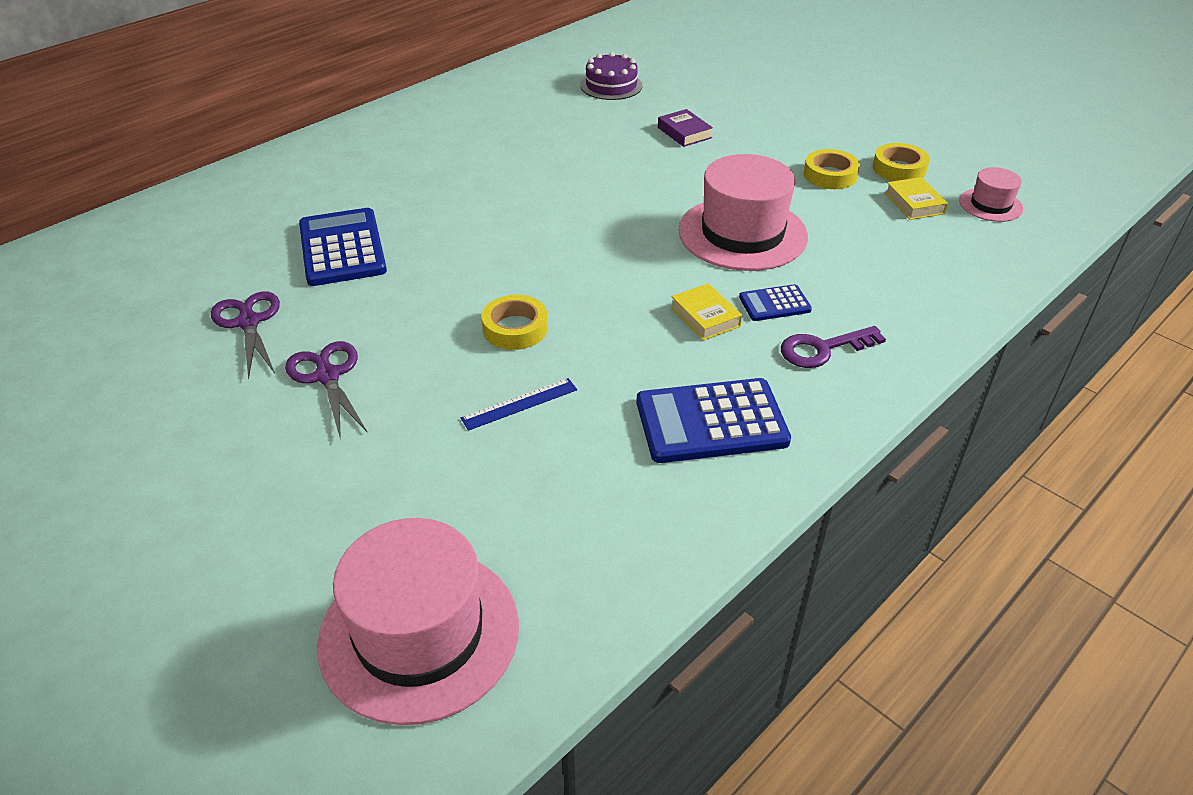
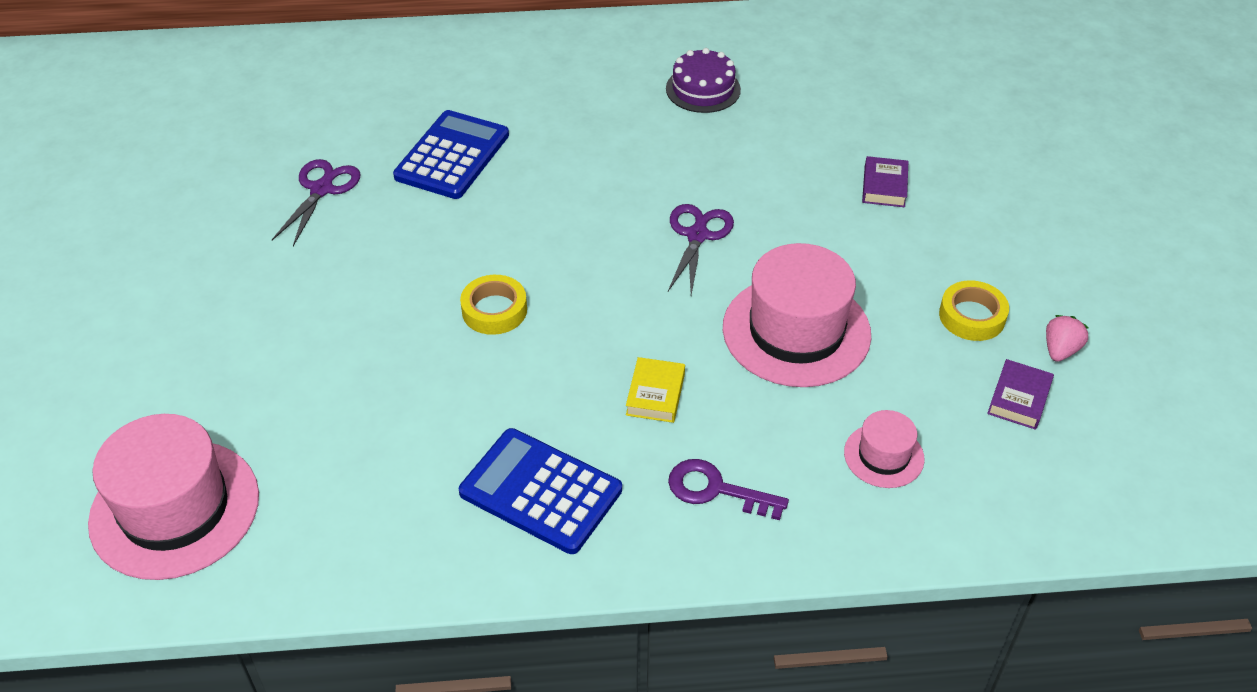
camera: 40 degrees right, 5 degrees up
purple scissors [285,341,368,440] -> purple scissors moved to [668,204,734,295]
blue ruler [461,378,577,431] -> none
purple cake [581,52,642,100] -> purple cake moved to [666,48,741,113]
blue calculator [739,284,812,321] -> none
yellow tape [873,143,930,181] -> pink strawberry [1046,315,1089,362]
yellow book [885,177,948,220] -> purple book [987,359,1054,430]
pink hat [959,167,1023,222] -> pink hat moved to [844,410,925,488]

